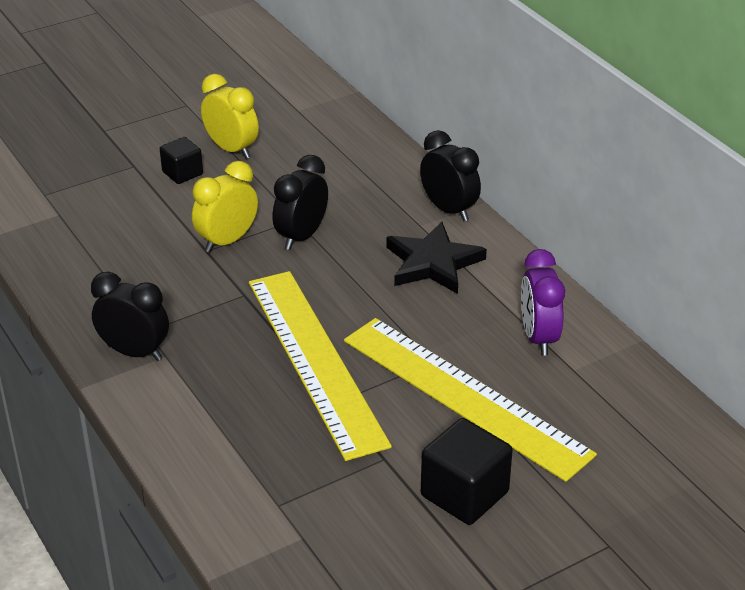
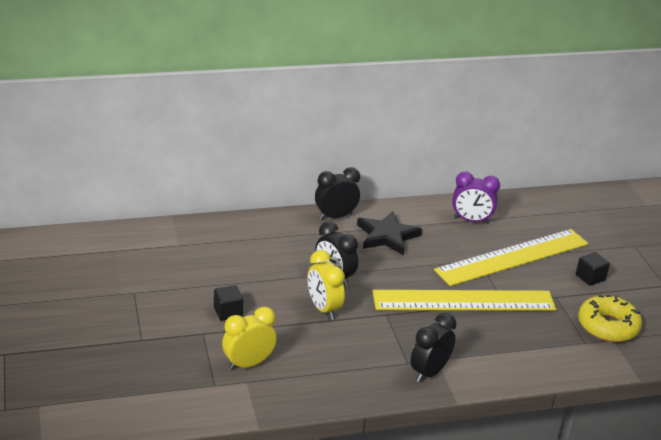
camera: 75 degrees left, 5 degrees down
yellow clock [201,74,259,159] -> yellow clock moved to [222,307,277,370]
black cube [421,418,513,525] -> black cube [576,252,610,286], size x0.61
none -> yellow donut [578,295,642,342]

